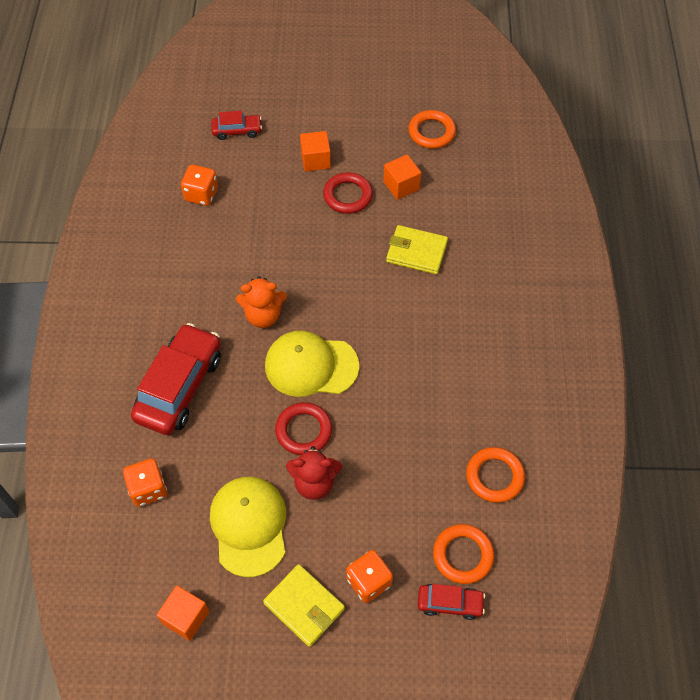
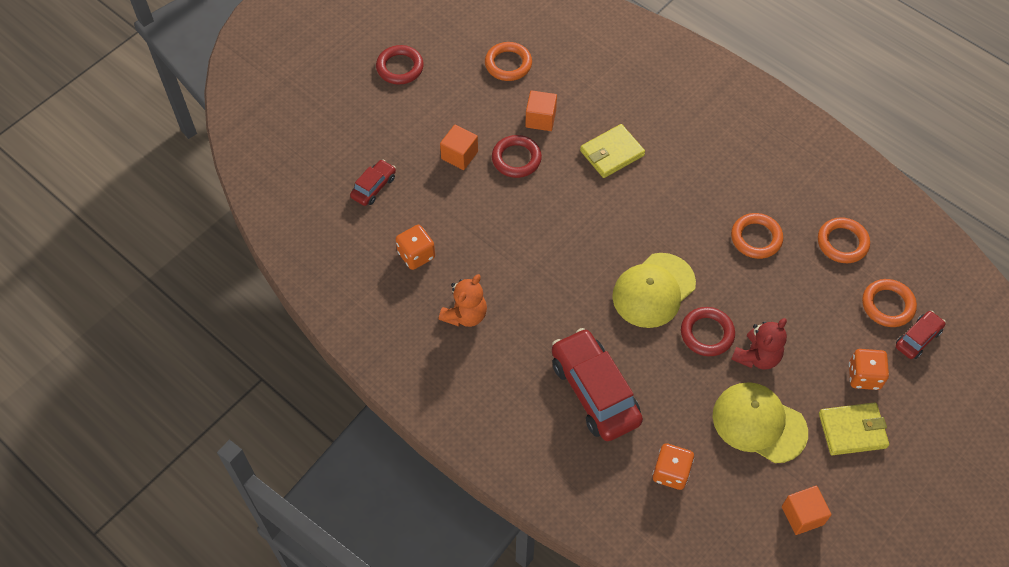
camera: 50 degrees left, 0 degrees up
orange teddy bear [236,276,287,328] -> orange teddy bear moved to [439,274,487,327]
none -> red ring [376,45,424,84]
none -> orange ring [731,213,783,259]

